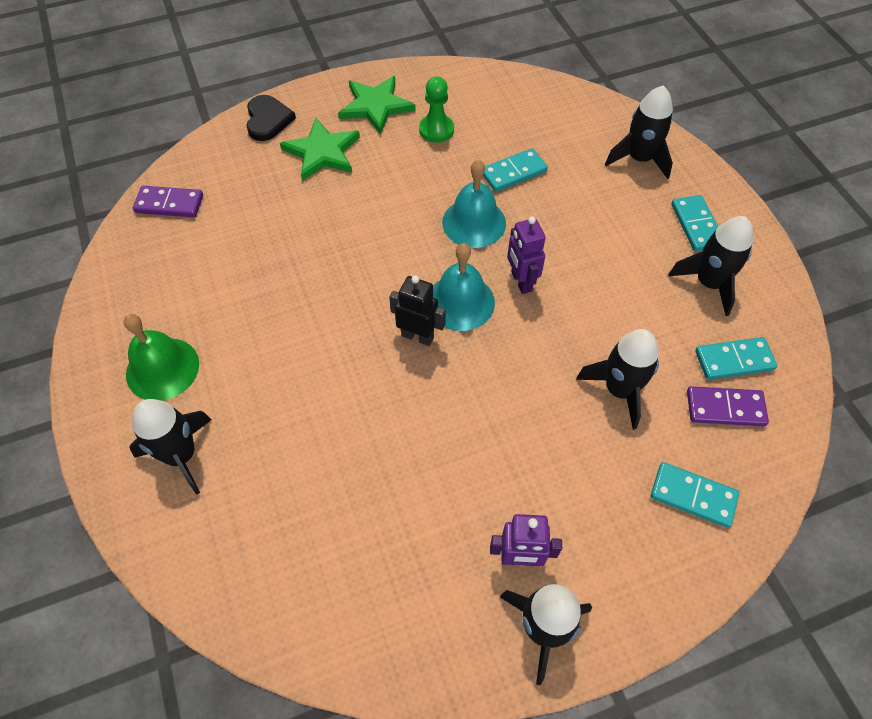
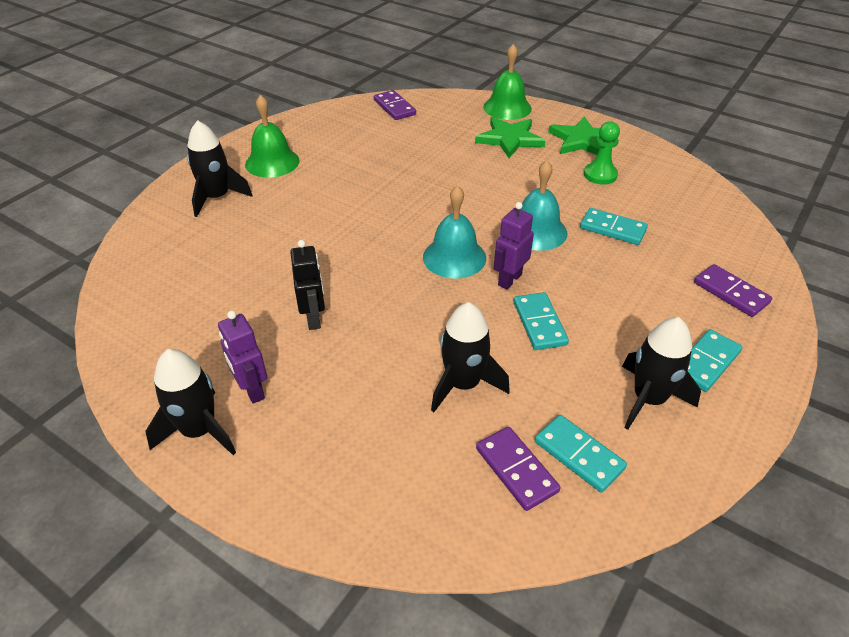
camera: 55 degrees right, 15 degrees down
black heart [246,95,296,141] -> green bell [483,44,532,120]
black robot [389,275,446,346] -> black robot moved to [290,240,325,330]
black rocket [605,86,673,179] -> purple domino [694,264,772,317]
turquoise domino [651,462,739,528] -> turquoise domino moved to [514,292,569,350]

